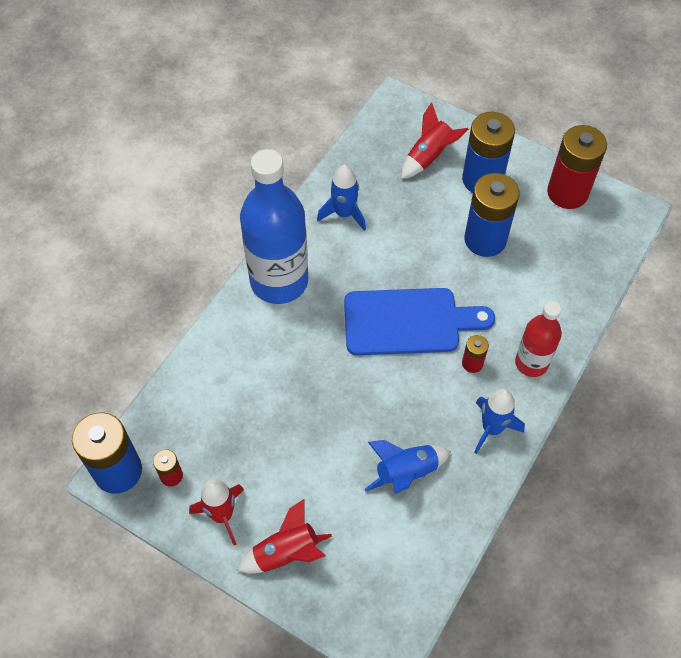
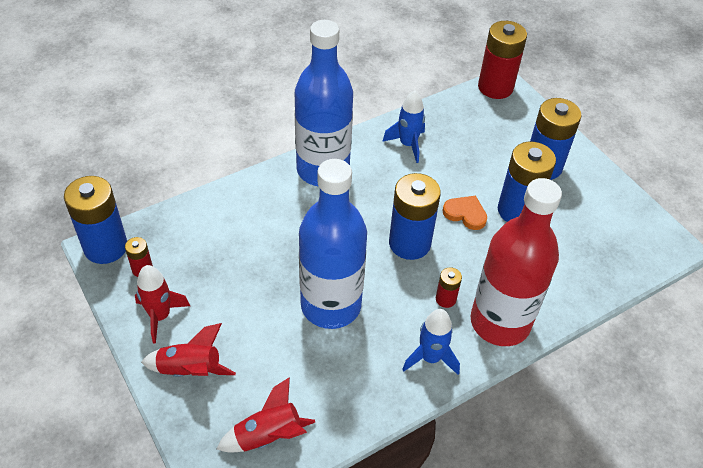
camera: 25 degrees right, 10 degrees down
blue cutting board [344,288,495,355] -> blue battery [389,173,441,260]
blue rocket [364,440,451,494] -> none
red rocket [401,102,469,179] -> red rocket moved to [216,377,315,452]
red bottle [515,301,562,377] -> red bottle [471,178,562,346], size x1.81
red battery [547,125,607,209] -> red battery moved to [478,21,527,99]
none -> blue bottle [299,159,367,329]
none -> orange heart [442,196,487,230]

